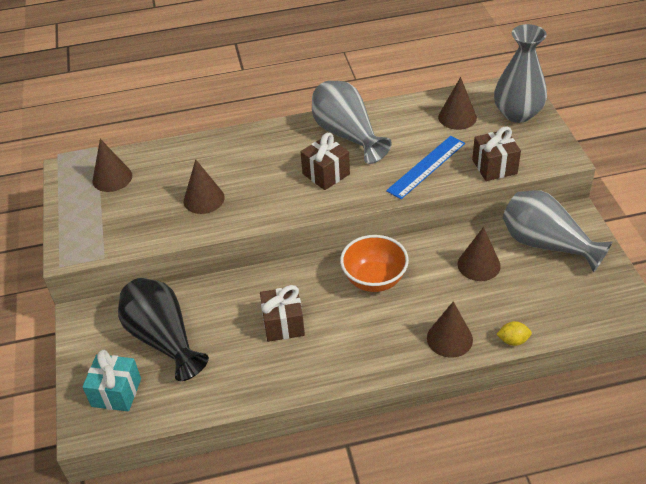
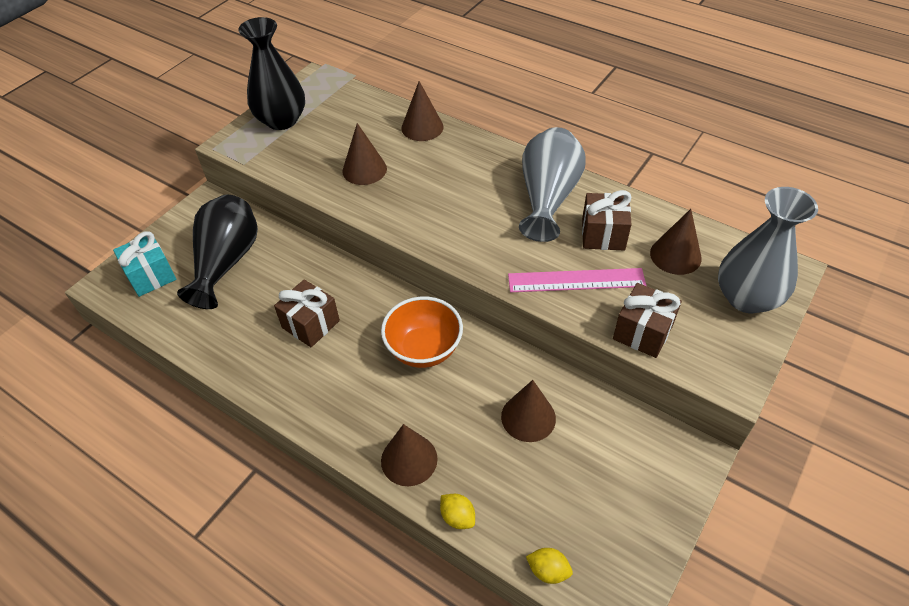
camera: 45 degrees right, 5 degrees up
brown cone [93,139,132,192] -> brown cone moved to [401,81,444,141]
brown gift [301,133,350,190] -> brown gift moved to [582,190,632,250]
blue ruler [386,136,465,199] -> pink ruler [508,268,647,292]
grey vase [503,190,613,273] -> none
none -> black vase [238,17,305,130]
none -> yellow lemon [526,548,573,584]

